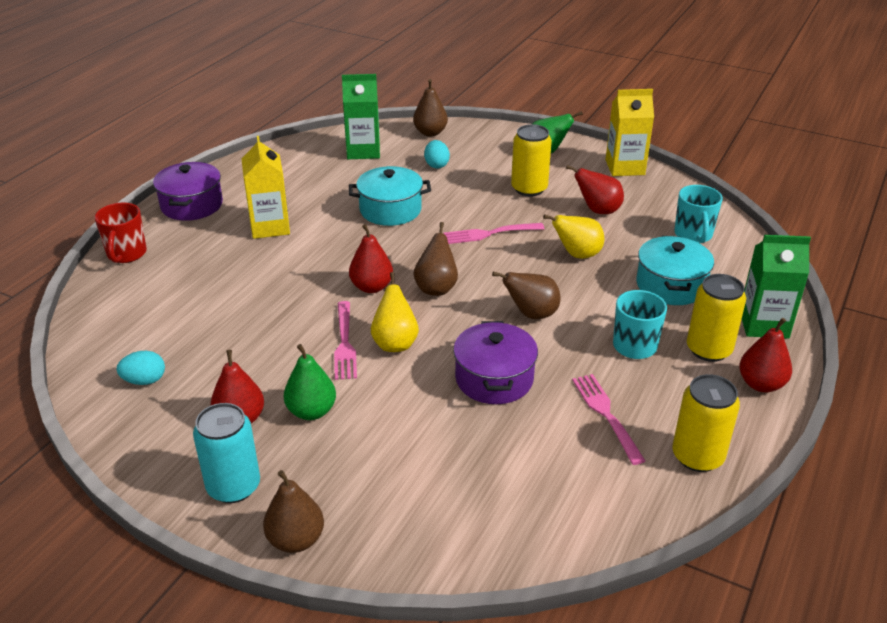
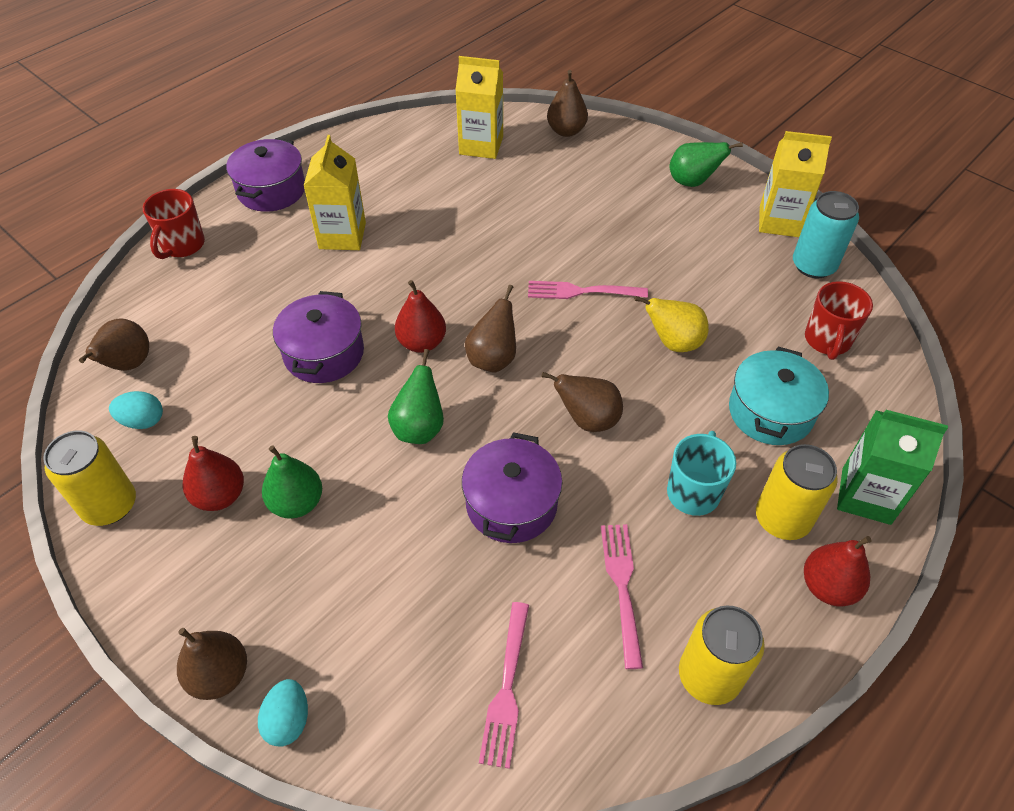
camera: 15 degrees right, 15 degrees up
turquoise can [193,403,260,503] -> turquoise can moved to [793,191,859,278]
pink fork [334,301,357,380] -> pink fork moved to [479,602,529,769]
green carton [342,74,380,159] -> yellow carton [455,56,503,159]
turquoise pot [349,166,431,226] -> none
yellow pear [371,272,419,352] -> green pear [388,349,444,444]
turquoise egg [424,140,450,169] -> turquoise egg moved to [258,679,308,746]
yellow can [511,124,552,196] -> yellow can moved to [43,430,136,526]
red pear [566,165,624,214] -> none
turquoise mug [674,185,723,243] -> red mug [805,281,873,360]
none -> brown pear [79,318,149,371]
none -> purple pot [273,291,364,383]

